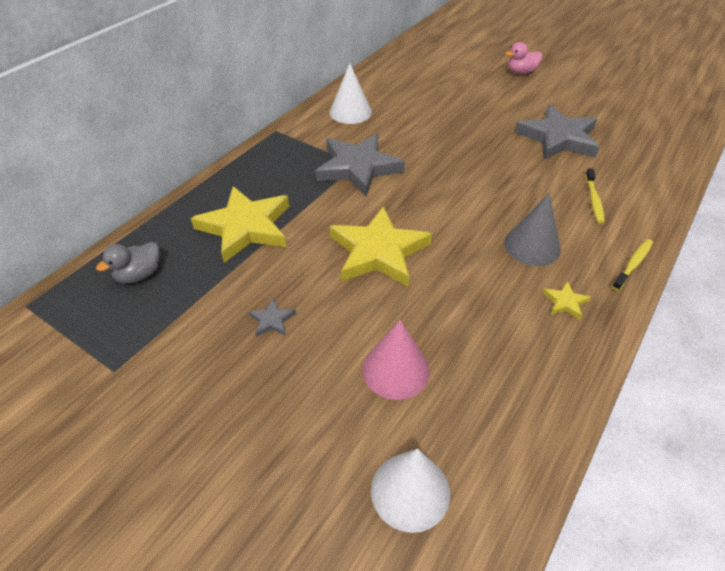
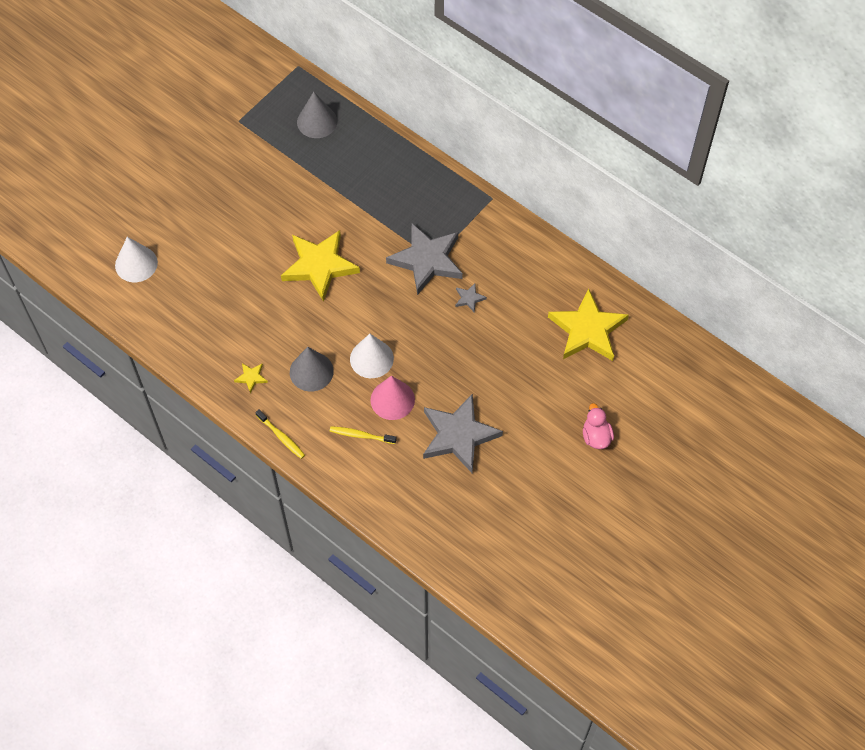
camera: 95 degrees right, 15 degrees up
grey duck [96,242,159,284] -> grey cone [297,92,337,138]
yellow star [191,186,289,263] -> yellow star moved to [548,288,629,361]
grey star [249,298,296,337] -> grey star moved to [456,283,487,313]
white cone [330,63,372,124] -> white cone moved to [350,334,394,378]
pink cone [362,320,430,400] -> pink cone moved to [371,376,415,420]

